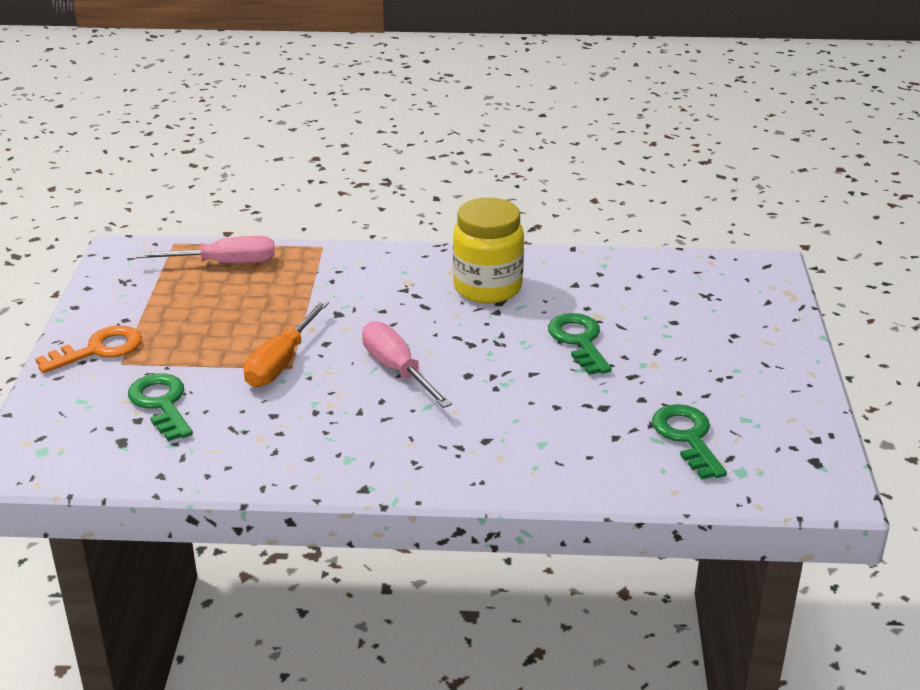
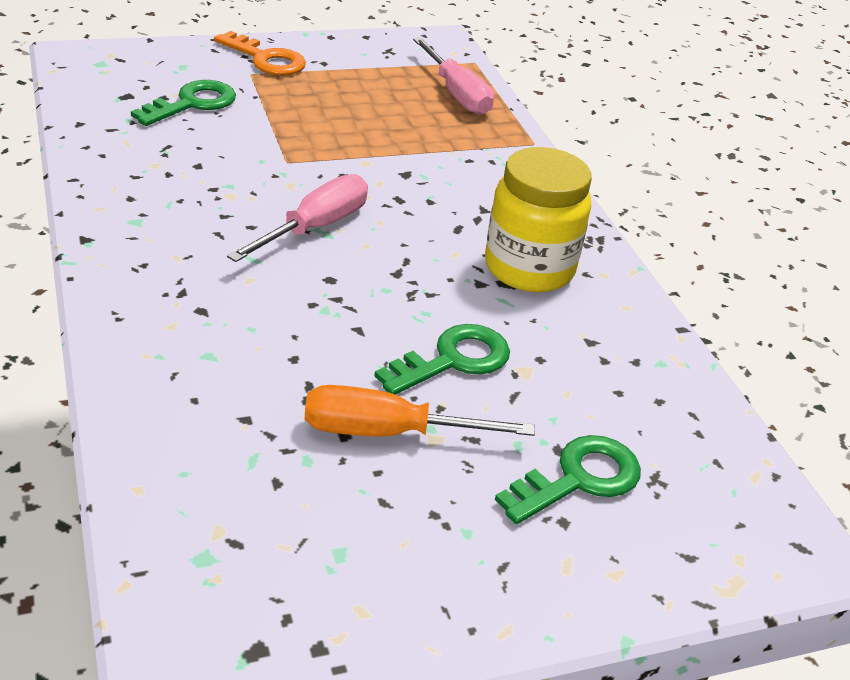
camera: 65 degrees right, 5 degrees up
orange screwdriver [244,300,329,387] -> orange screwdriver moved to [305,385,535,437]
green key [652,404,727,479] -> green key moved to [495,435,641,524]

